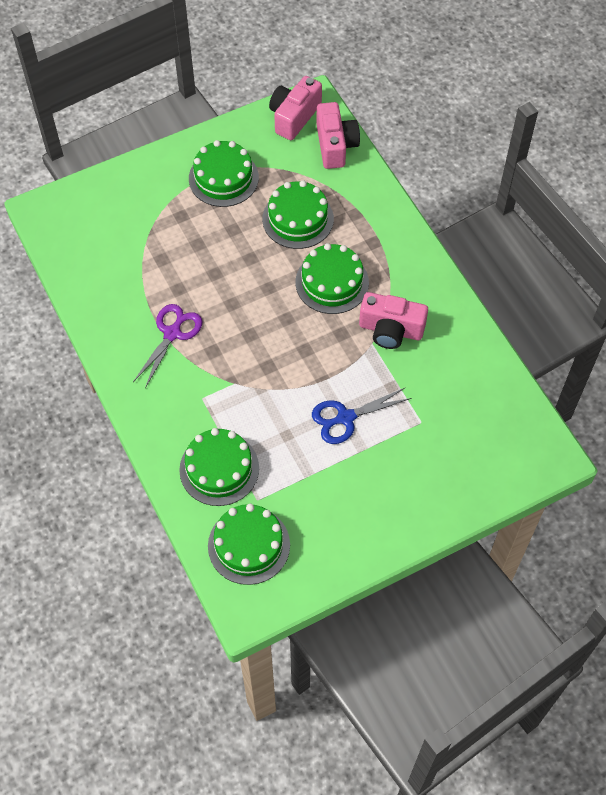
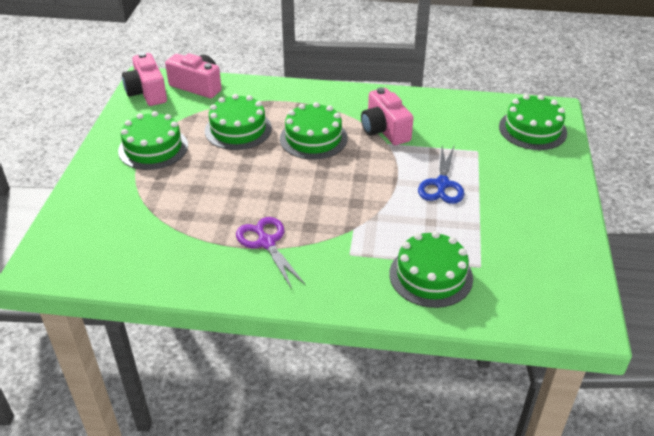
camera: 55 degrees left, 20 degrees down
green cake [208,504,290,585] -> green cake moved to [499,94,567,150]
pink camera [359,292,428,349] -> pink camera turned 105 degrees clockwise [361,87,413,145]

